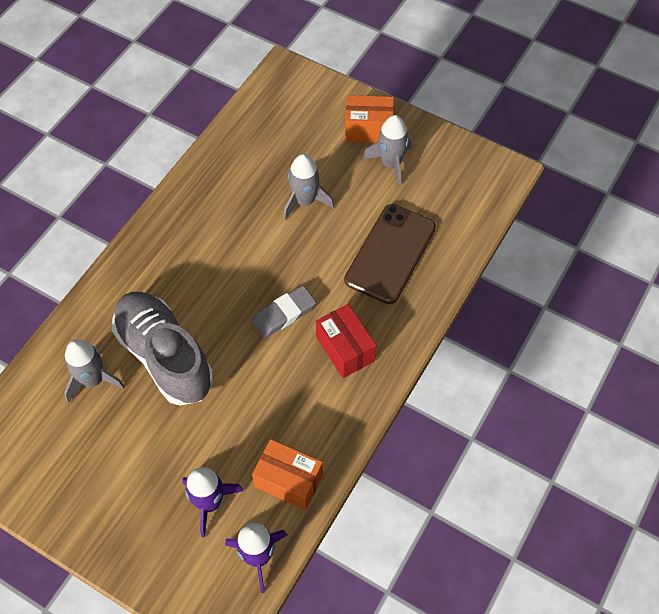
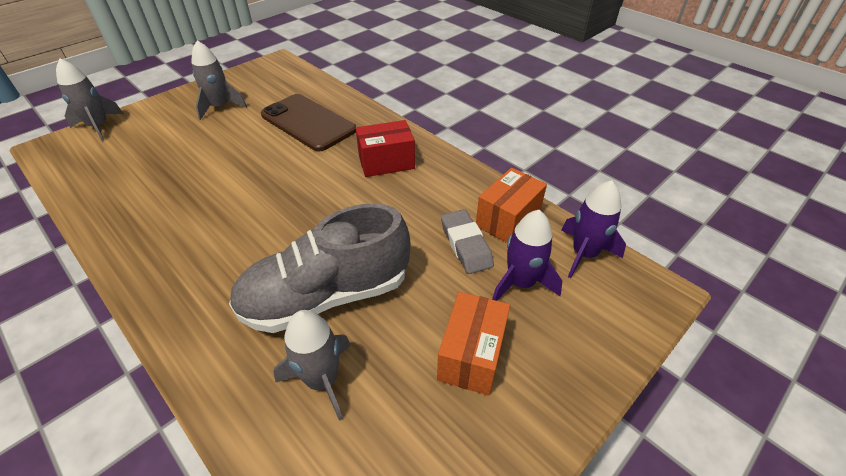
camera: 75 degrees left, 15 degrees down
grey eraser [252,285,316,338] -> grey eraser moved to [441,209,494,274]
grey rocket [284,154,334,220] -> grey rocket moved to [56,58,124,141]
orange box [345,95,394,143] -> orange box moved to [437,292,510,396]

